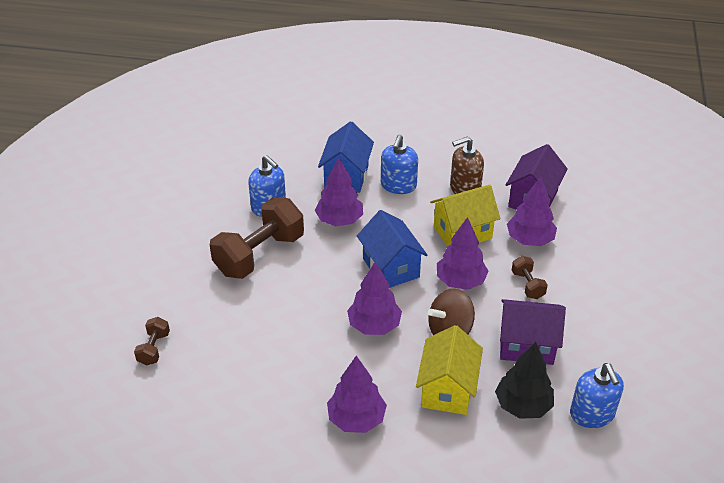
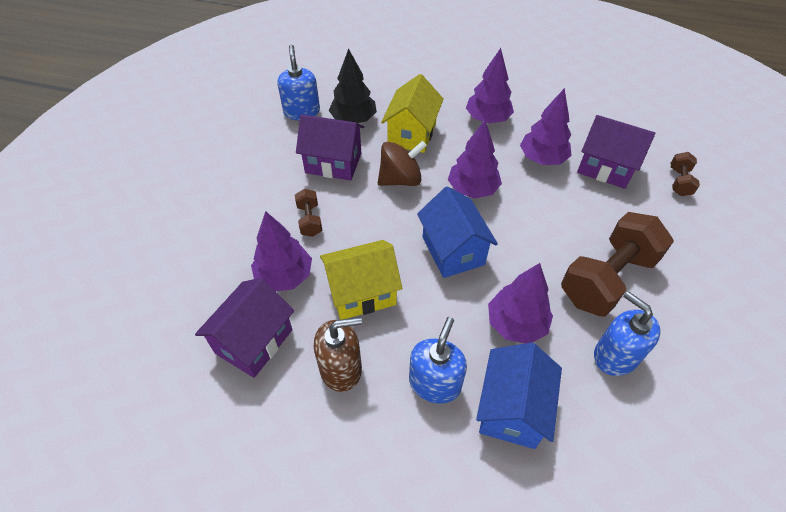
camera: 175 degrees left, 10 degrees up
purple tree [437,217,489,290] -> purple tree moved to [520,88,572,165]
none -> purple house [577,115,655,189]

